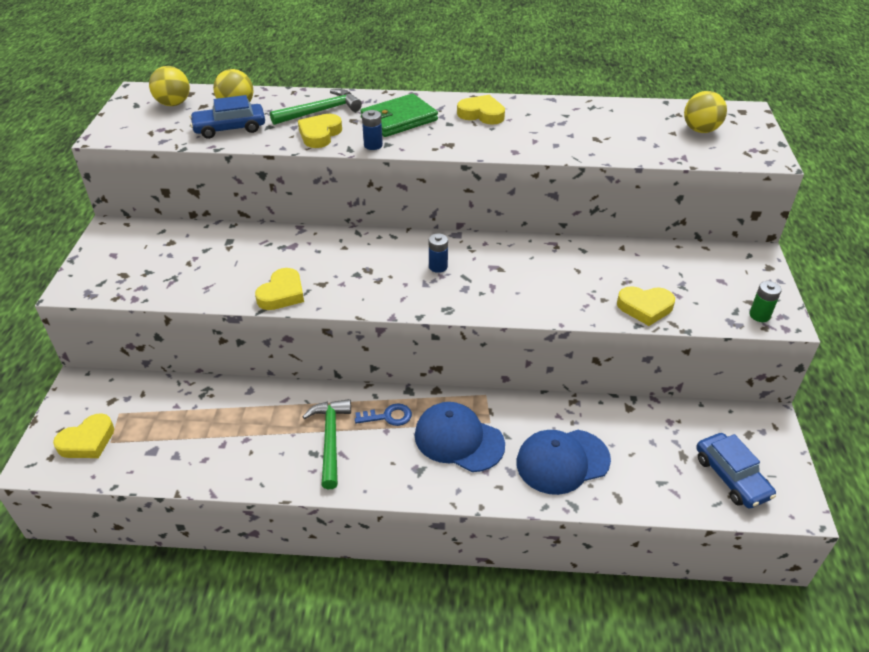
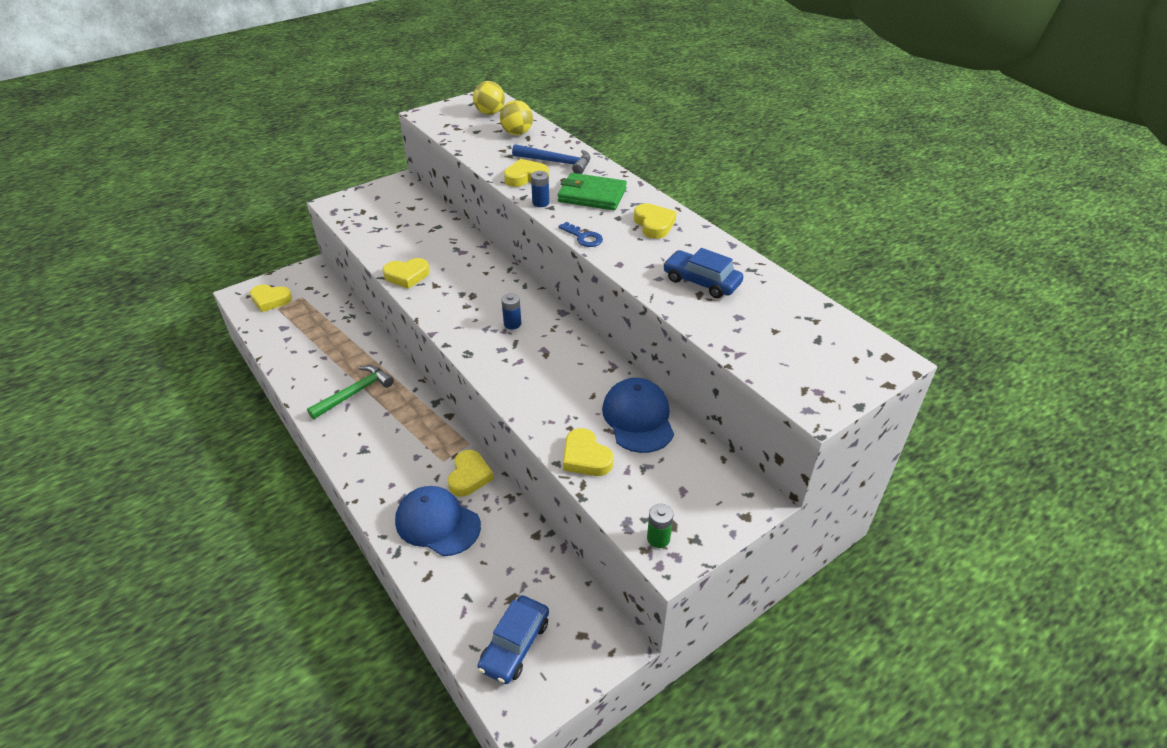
camera: 50 degrees right, 0 degrees up
blue car [190,95,265,139] -> blue car moved to [663,248,743,298]
green hammer [270,89,362,125] -> blue hammer [512,144,590,174]
blue key [355,403,412,426] -> blue key moved to [558,222,603,247]
blue cap [414,402,505,472] -> blue cap moved to [602,378,674,453]
yellow ball [684,91,727,133] -> none
none -> yellow heart [448,450,494,497]

